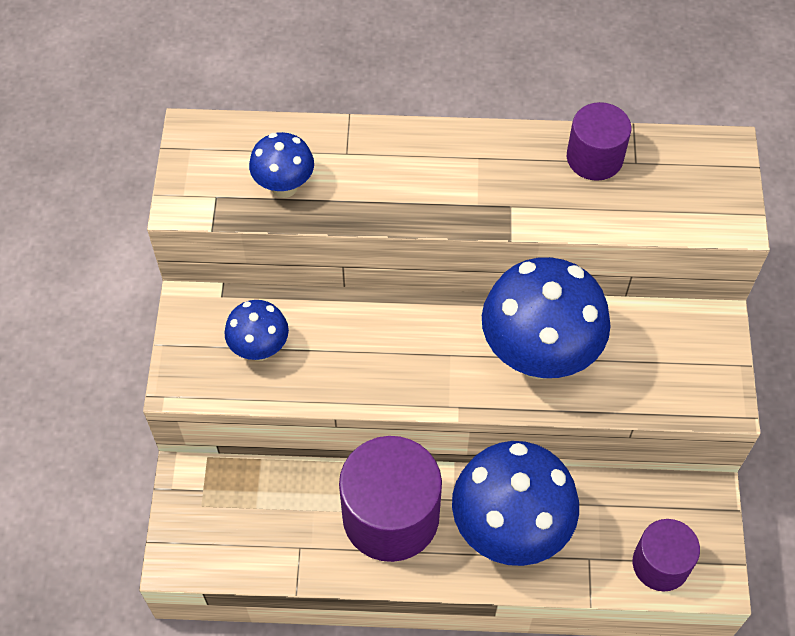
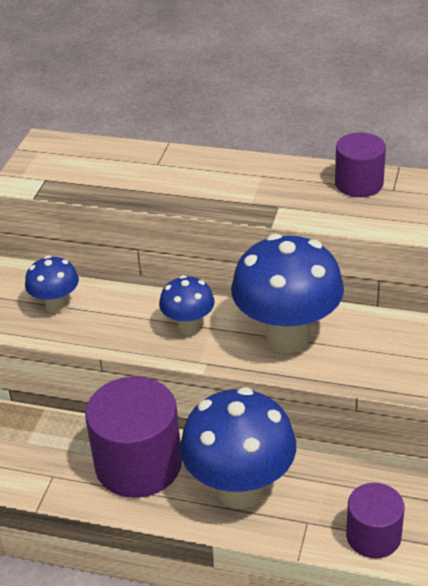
camera: 15 degrees right, 20 degrees down
blue mushroom [249,132,314,198] -> blue mushroom moved to [159,275,215,335]

